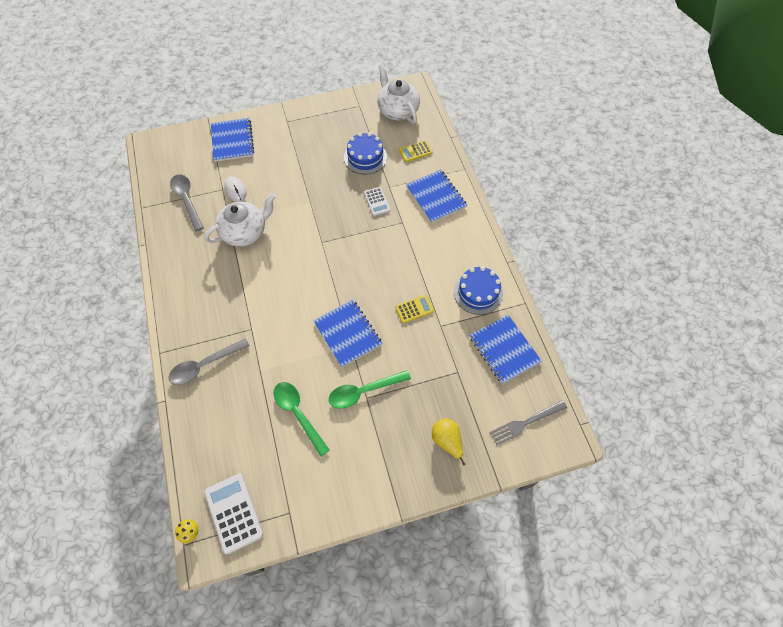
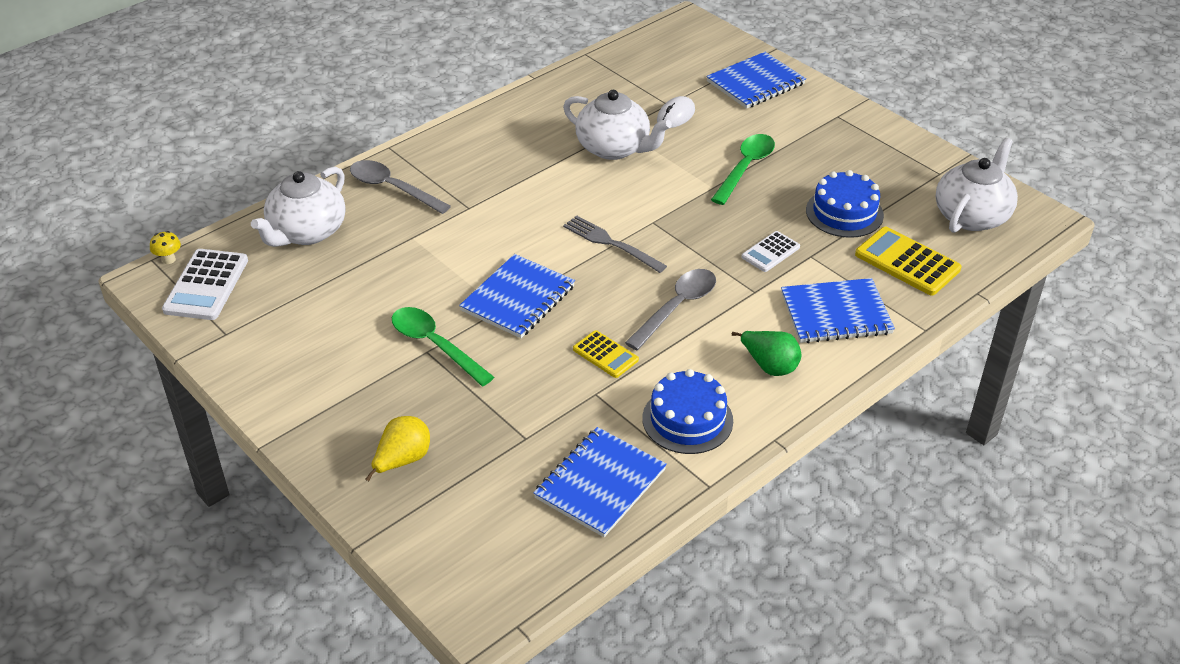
camera: 65 degrees right, 20 degrees down
grey spoon [170,174,204,231] -> grey spoon moved to [625,269,716,350]
white calculator [204,474,263,554] -> white calculator turned 150 degrees clockwise [162,249,248,320]
green spoon [273,382,330,457] -> green spoon moved to [711,134,775,205]
yellow calculator [399,140,433,162] -> yellow calculator [855,227,961,295], size x1.66
blue notebook [406,170,467,223] -> blue notebook turned 45 degrees clockwise [781,278,895,343]
grey fork [490,400,567,445] -> grey fork moved to [563,215,667,273]
none -> white teapot [251,167,345,247]
none -> green pear [732,331,802,376]

